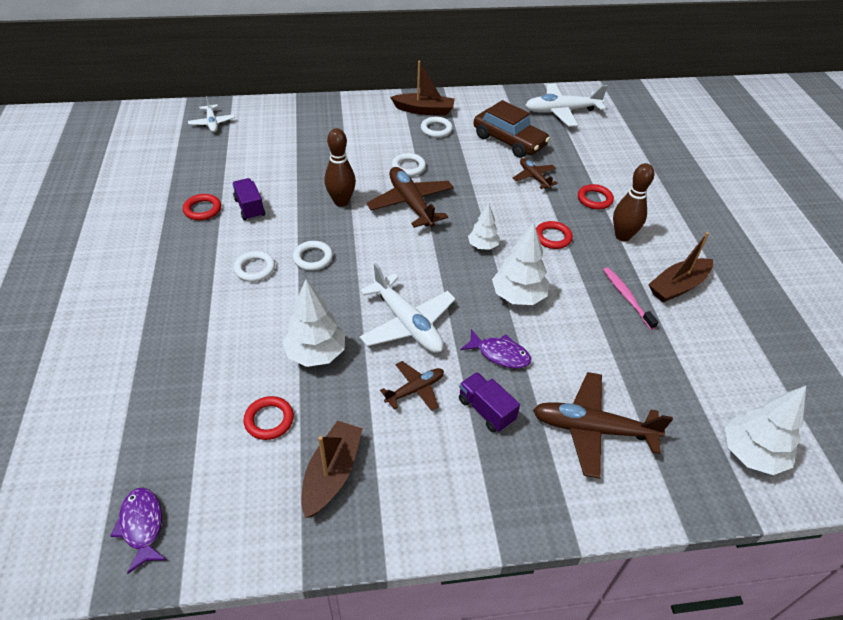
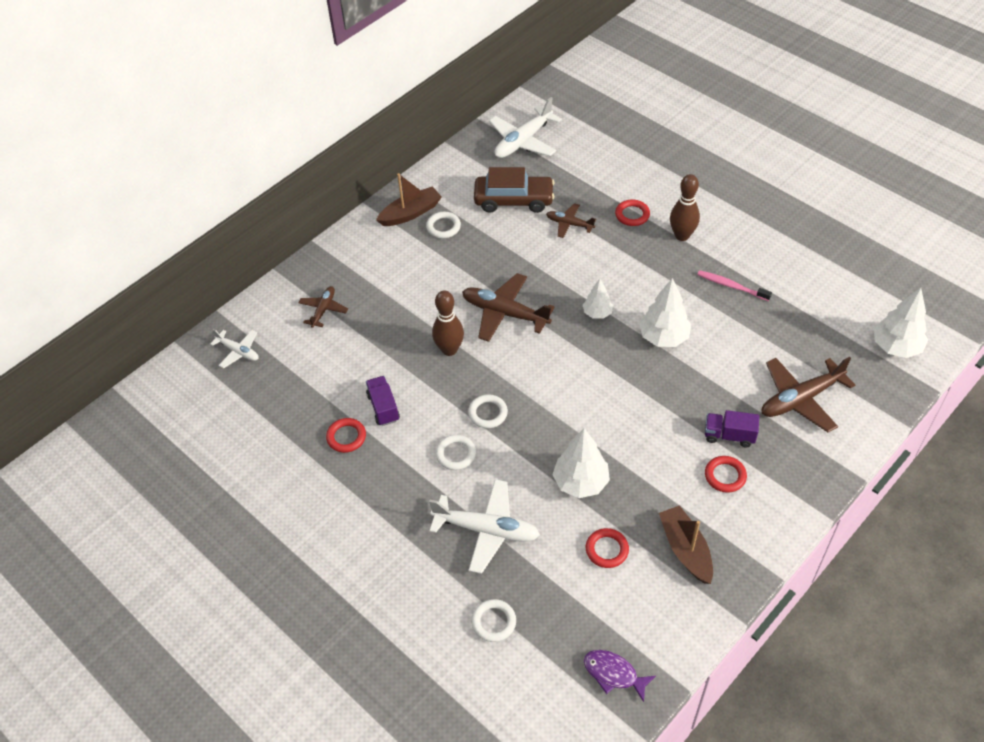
camera: 35 degrees left, 5 degrees up
purple truck [232,178,265,220] -> purple truck turned 45 degrees clockwise [366,376,400,426]
white plane [359,263,456,353] -> white plane moved to [429,479,540,574]
brown plane [380,361,444,411] -> brown plane moved to [299,286,348,328]
white ring [392,153,426,176] -> white ring moved to [471,599,516,642]
purple fish [460,329,531,369] -> none
red ring [536,221,573,249] -> red ring moved to [705,456,747,493]
brown boat [648,232,713,302] -> none

